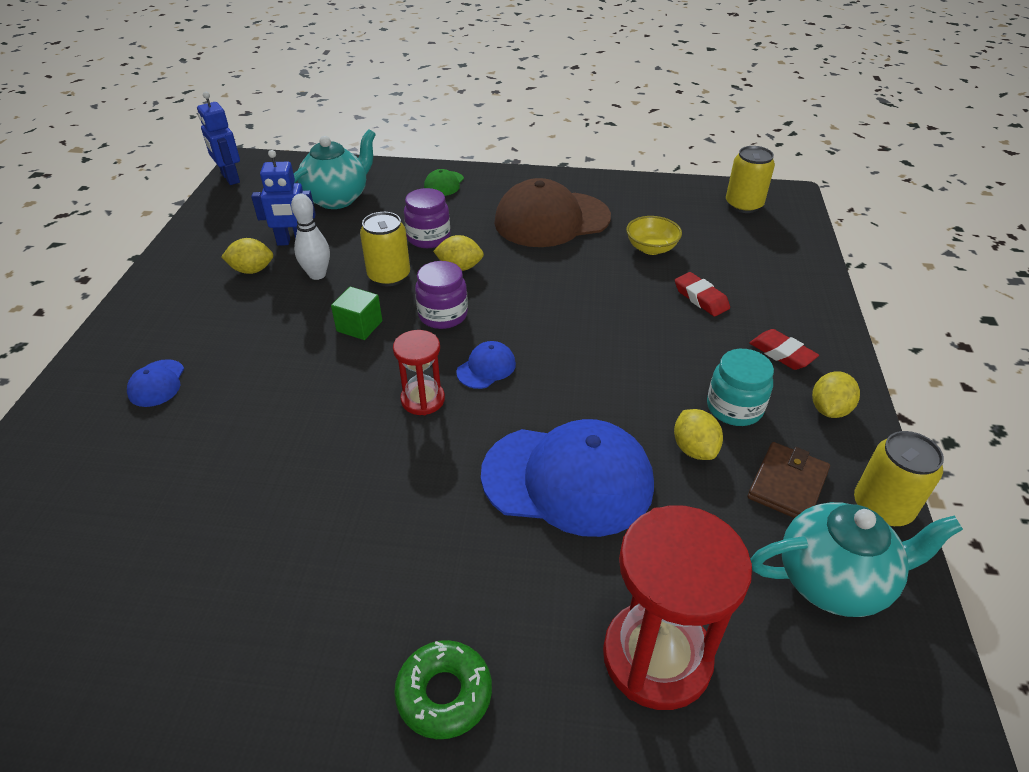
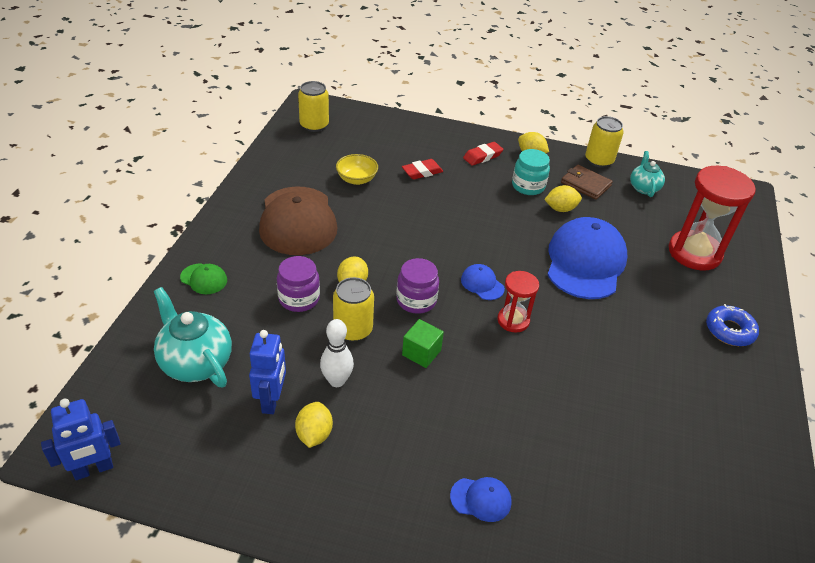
camera: 85 degrees left, 0 degrees up
green donut [394,640,492,739] -> blue donut [706,304,759,346]
turquoise teapot [750,502,963,617] -> turquoise teapot [630,151,665,197], size x0.61

